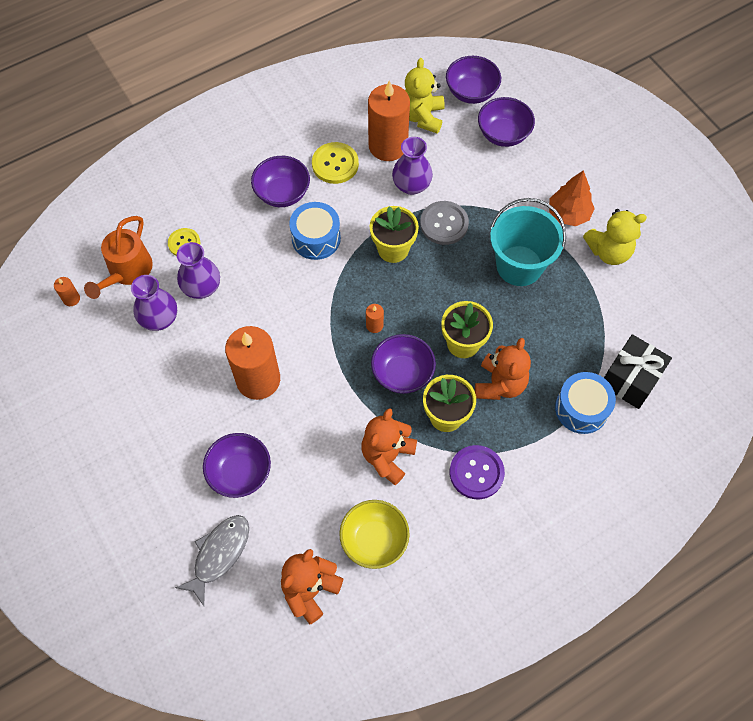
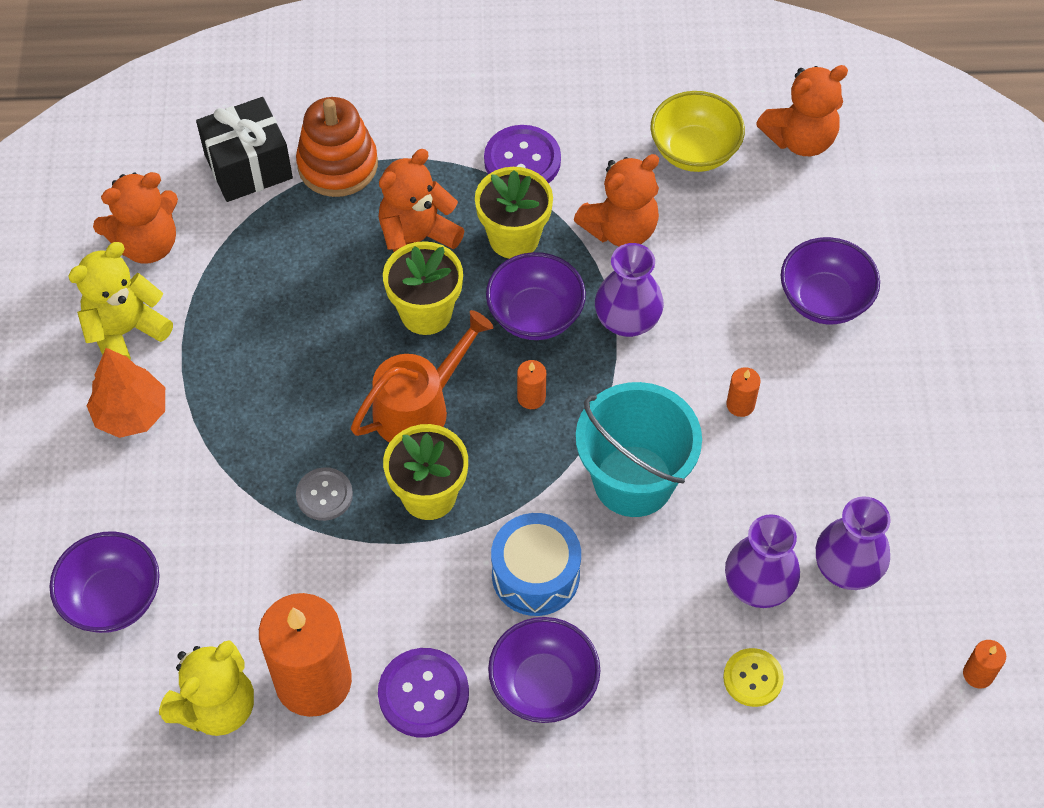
camera: 150 degrees left, 5 degrees down
orange watering can [84,216,153,299] -> orange watering can moved to [351,310,494,442]
grey fish [175,515,249,606] -> none
orange candle [225,326,280,400] -> orange candle [726,367,761,417], size x0.41
yellow button [312,142,359,184] -> purple button [378,648,469,738]
purple vase [392,137,433,195] -> purple vase moved to [595,243,664,337]
grey button [420,201,469,245] -> grey button [296,467,353,521], size x0.66
purple bowl [446,56,501,104] -> none
turquoise bucket [490,198,566,286] -> turquoise bucket moved to [576,382,702,517]
blue drum [555,372,616,434] -> orange stacking toy [296,97,378,197]
yellow teddy bear [583,209,647,265] -> yellow teddy bear turned 60 degrees counterclockwise [68,242,173,360]
none -> orange teddy bear [93,172,178,264]

